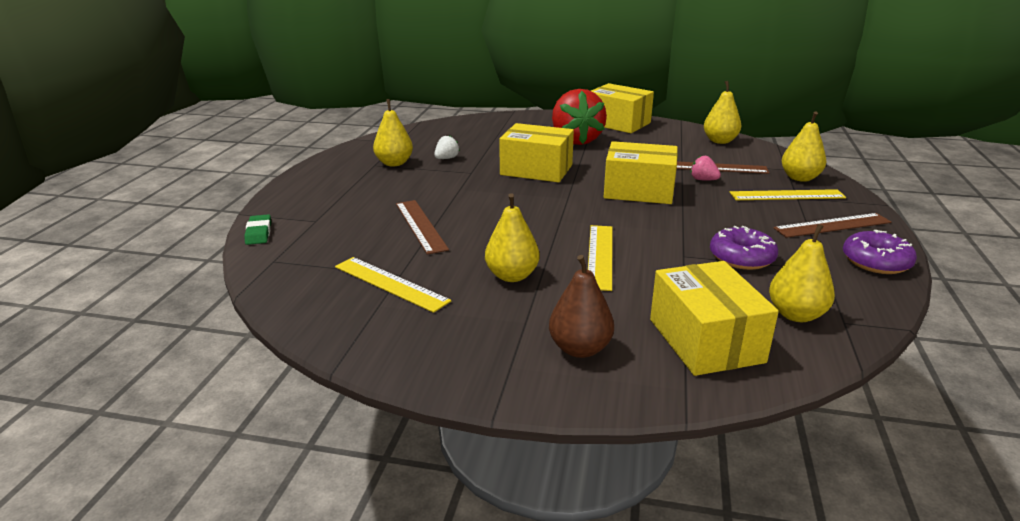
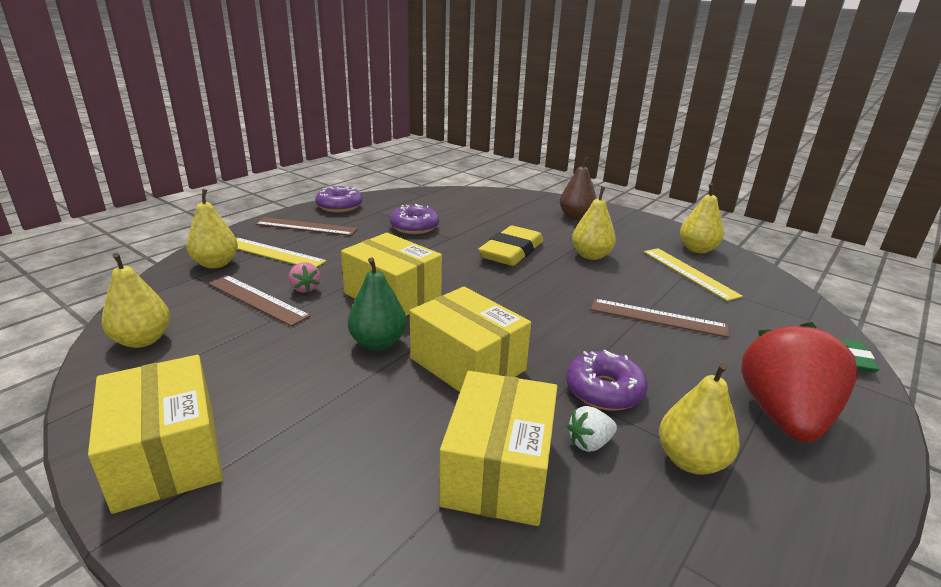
camera: 155 degrees left, 0 degrees up
brown ruler [396,200,449,255] -> brown ruler turned 75 degrees counterclockwise [591,299,729,338]
red strawberry [552,89,607,145] -> red strawberry moved to [741,322,858,442]
yellow ruler [588,225,612,291] -> yellow eraser [478,225,543,266]
yellow box [650,261,779,376] -> yellow box moved to [439,371,557,526]
yellow pear [769,224,835,322] -> yellow pear moved to [680,183,724,253]
none -> green pear [348,257,407,351]
none -> purple donut [566,350,648,411]

